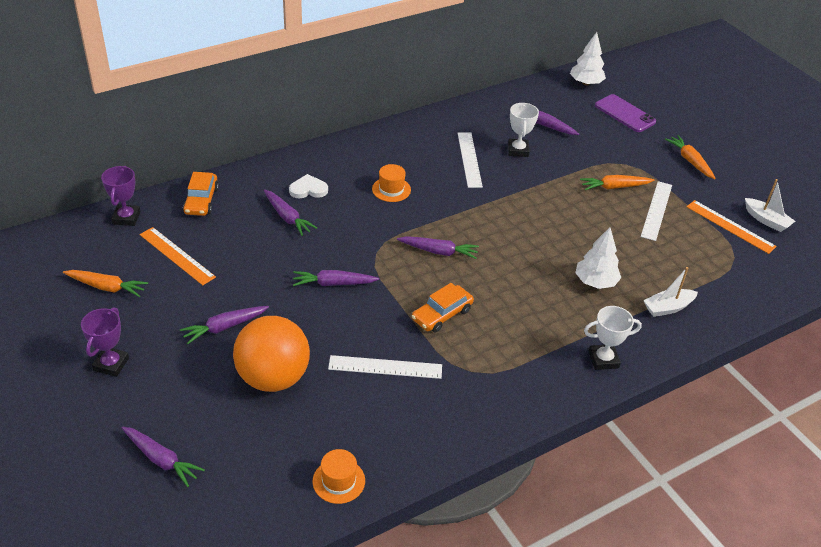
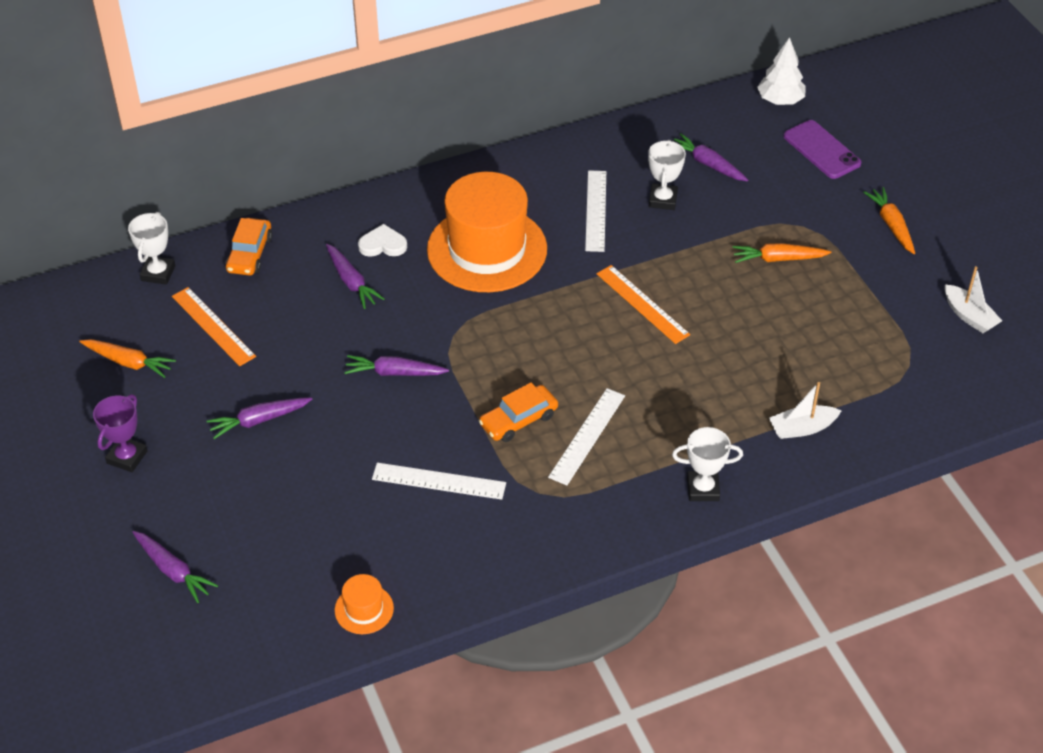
camera: 10 degrees right, 5 degrees up
purple trophy [101,166,141,226] -> white trophy [128,212,175,285]
orange ball [233,316,310,392] -> none
orange hat [372,164,411,202] -> orange hat [427,172,547,292], size x2.43
purple carrot [397,236,479,259] -> none
white tree [575,227,621,289] -> none
white ruler [641,181,672,241] -> white ruler moved to [548,388,625,485]
orange ruler [686,200,777,254] -> orange ruler moved to [597,265,690,344]

